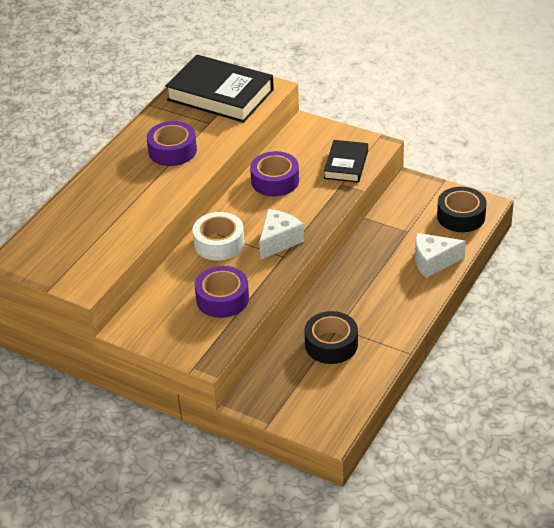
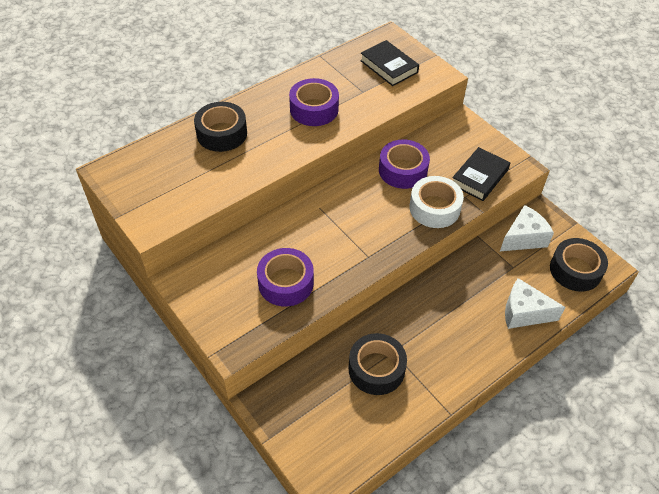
camera: 20 degrees right, 10 degrees up
black book [165,55,274,123] -> black book [360,40,419,86], size x0.56
white tape [193,212,245,260] -> white tape moved to [409,176,464,228]
white cheese [259,209,304,260] -> white cheese moved to [500,205,554,251]
none -> black tape [194,102,247,152]

